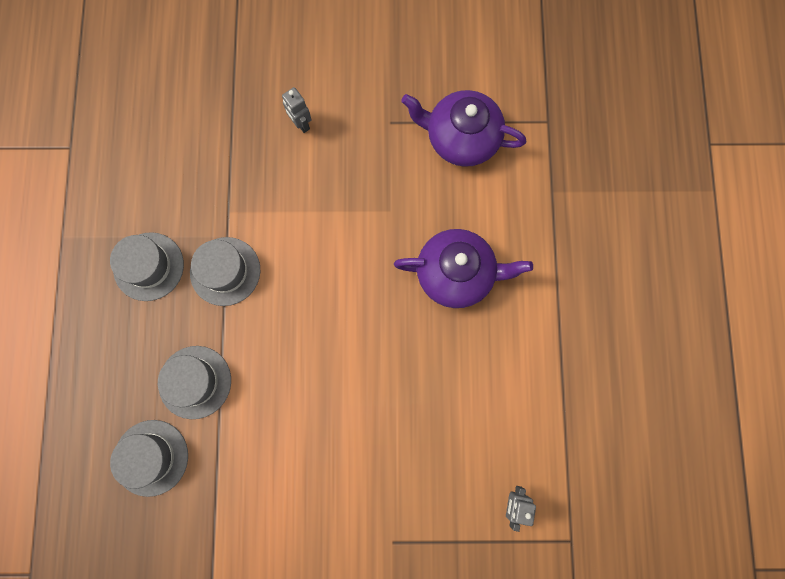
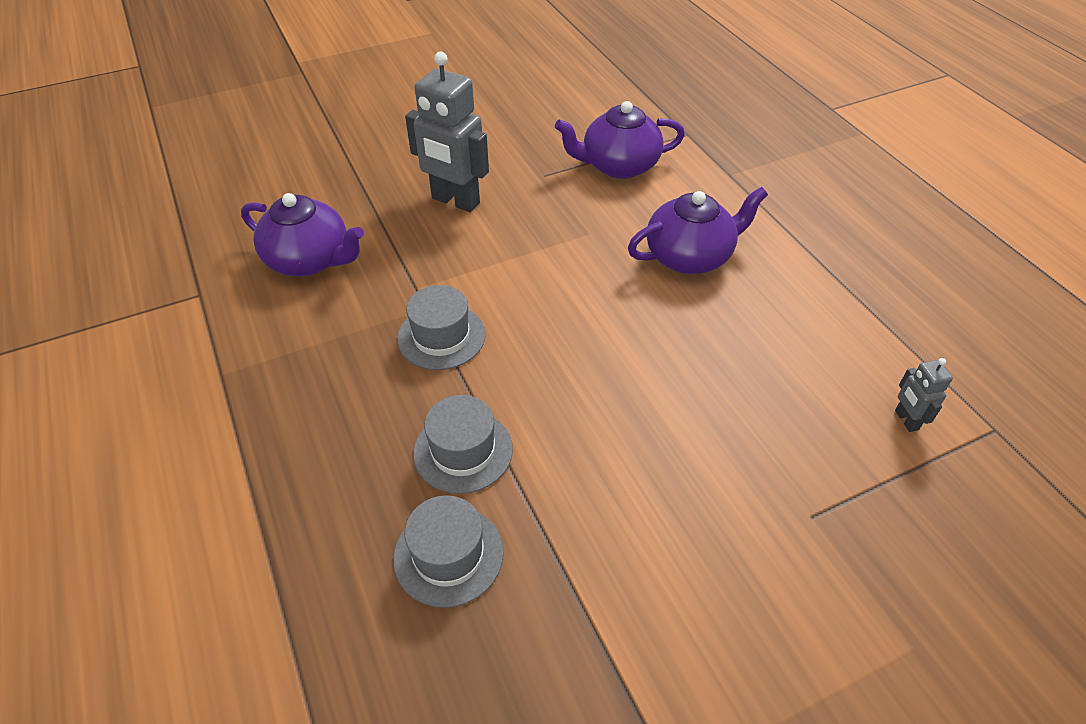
camera: 25 degrees left, 30 degrees down
grey hat [110,232,184,301] -> none
grey robot [282,87,312,133] -> grey robot [405,52,489,212], size x2.15
none -> purple teapot [241,193,364,276]

